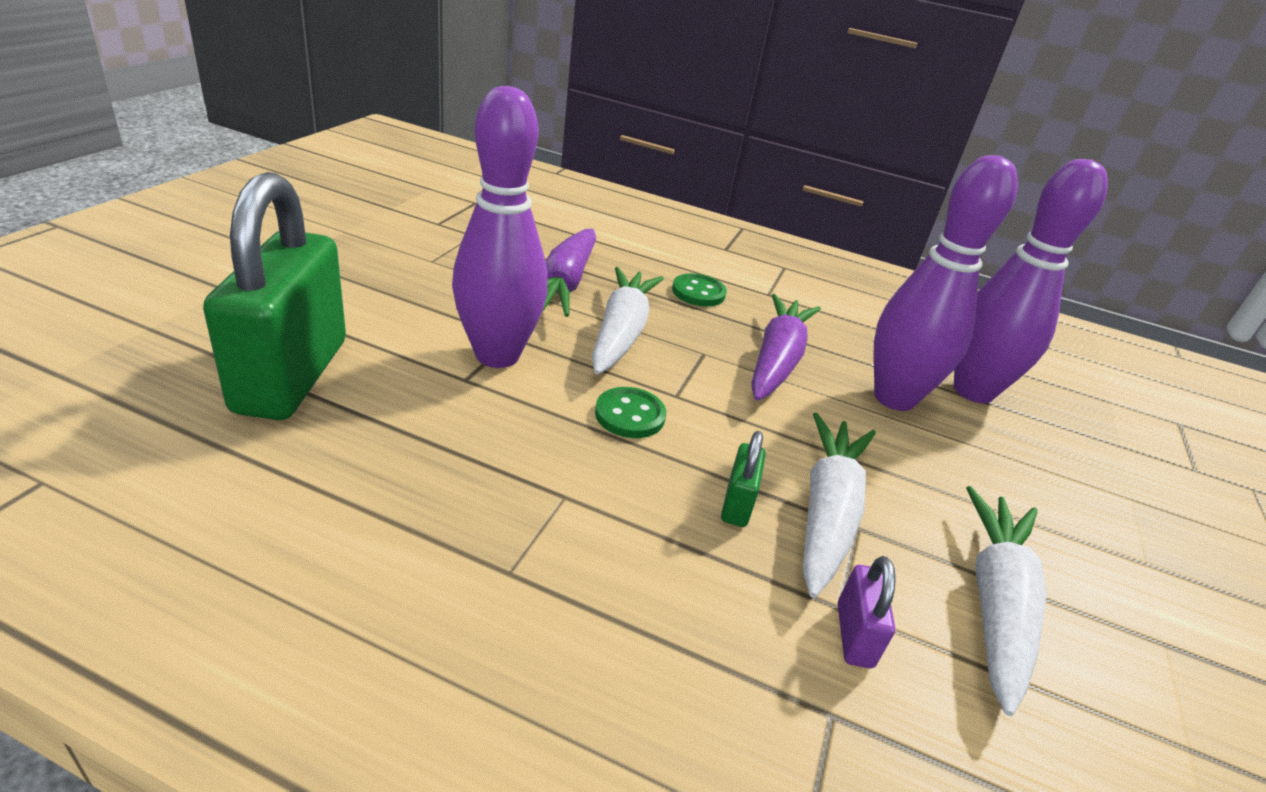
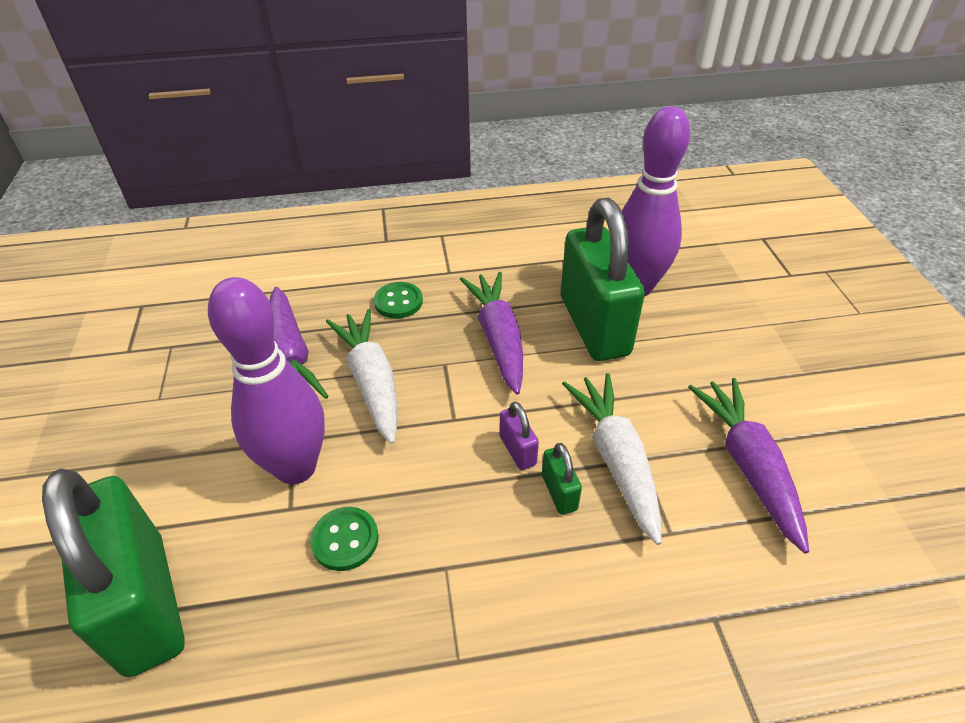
camera: 25 degrees left, 10 degrees up
green button [595,387,666,438] -> green button moved to [310,507,379,571]
purple padlock [838,556,896,668] -> purple padlock moved to [499,402,539,470]
purple bowling pin [873,155,1018,411] -> green padlock [561,198,645,361]
white carrot [966,486,1047,716] -> purple carrot [688,378,809,554]

